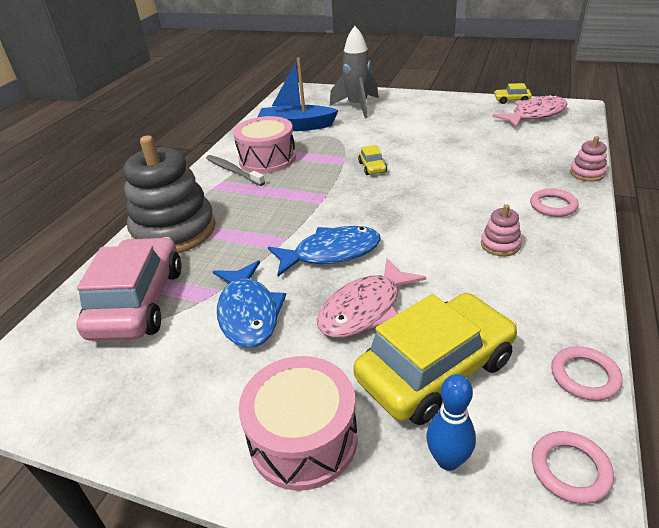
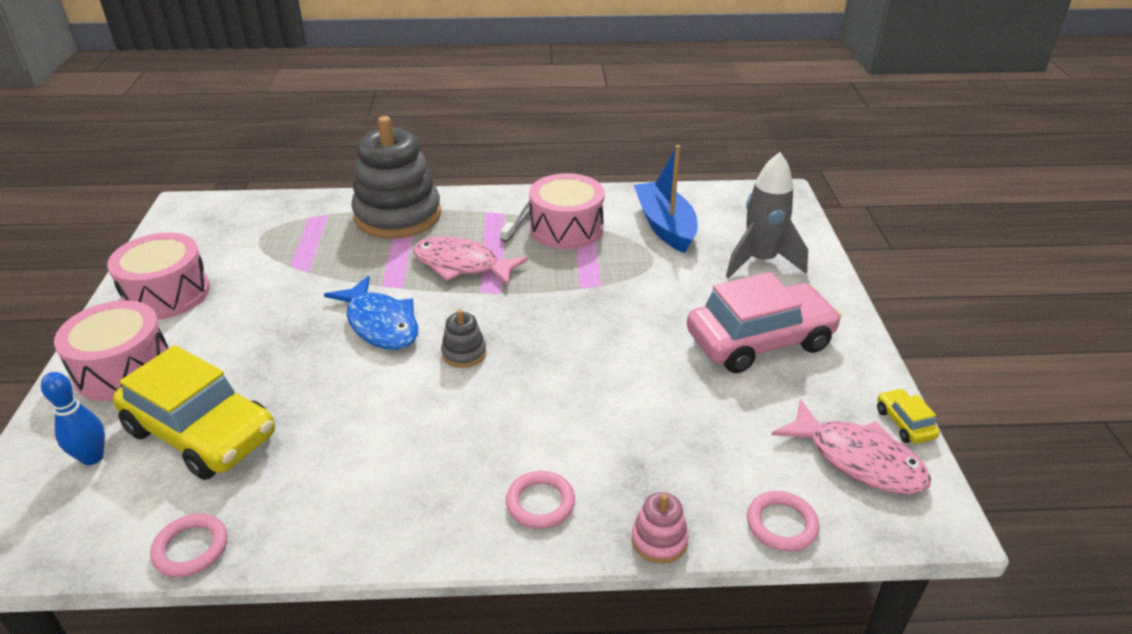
camera: 65 degrees right, 0 degrees up
pink car [76,237,182,341] -> pink car moved to [687,272,842,373]
blue fish [213,261,286,348] -> none
pink fish [317,258,426,338] -> pink fish moved to [413,236,528,286]
yellow car [358,145,387,175] -> none
pink stacking toy [481,204,522,256] -> none
pink ring [532,431,614,504] -> pink ring moved to [747,491,819,552]
none -> pink drum [107,232,210,319]
none -> grey stacking toy [441,309,486,368]

